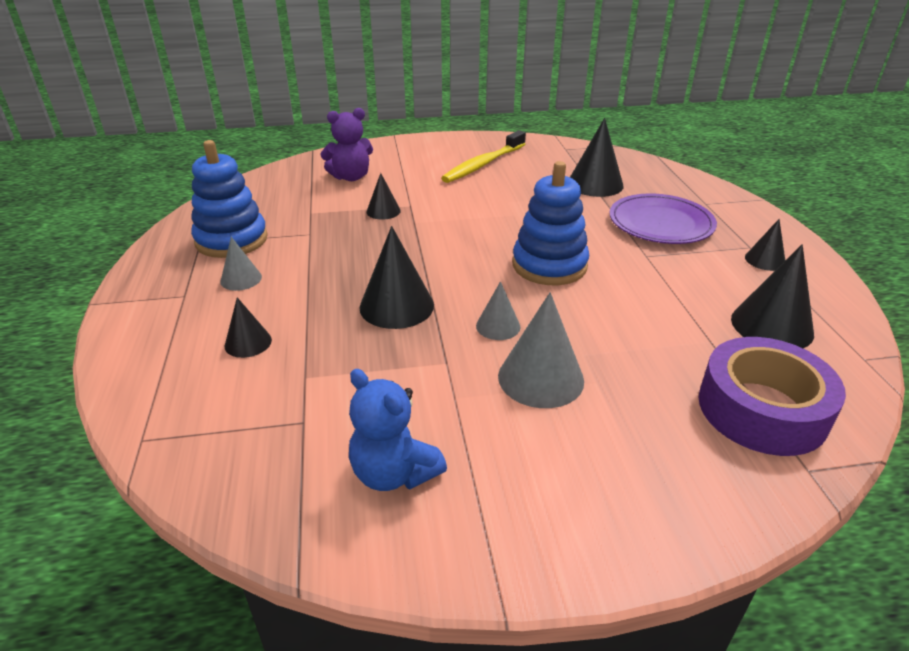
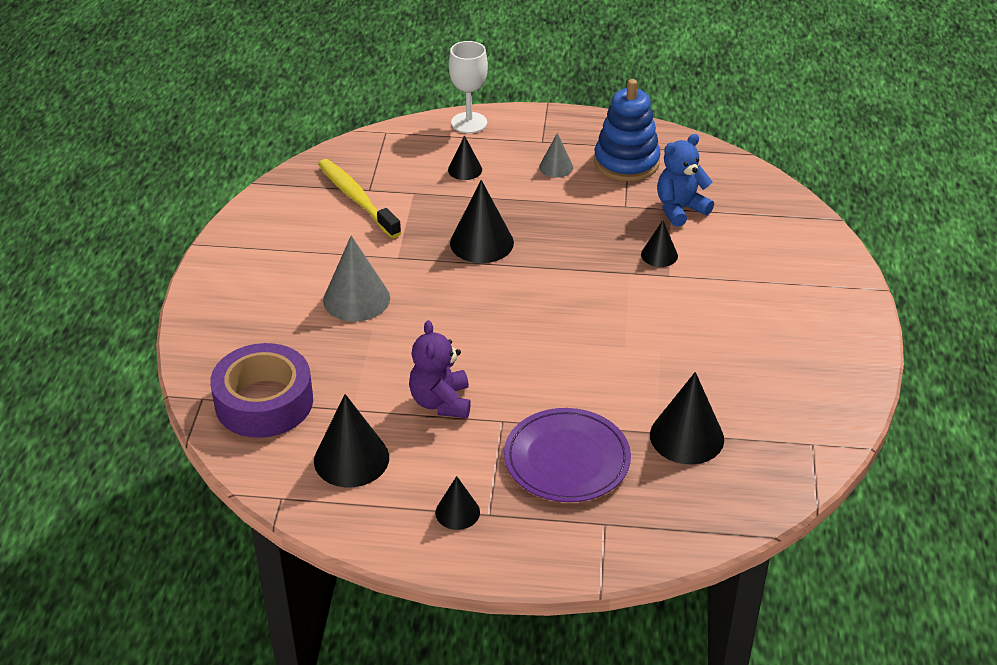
camera: 105 degrees right, 5 degrees up
purple teddy bear [321,108,373,181] -> purple teddy bear moved to [409,320,471,418]
blue teddy bear [349,369,447,491] -> blue teddy bear moved to [657,134,714,227]
yellow toothbrush [441,130,526,183] -> yellow toothbrush moved to [318,159,401,238]
grey cone [476,281,520,340] -> none
blue stacking toy [512,161,589,285] -> none
none -> white goblet [449,41,488,133]

